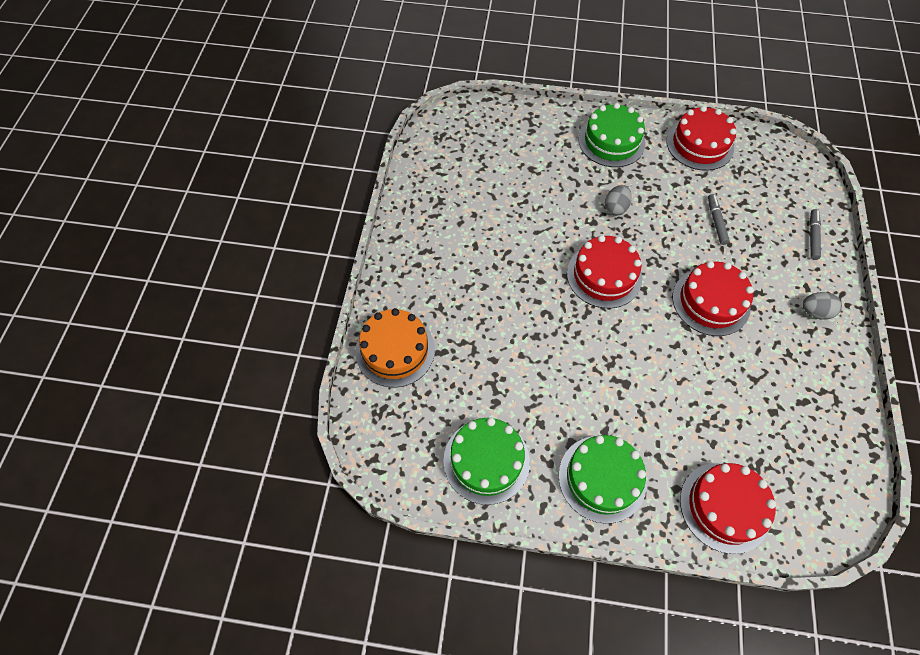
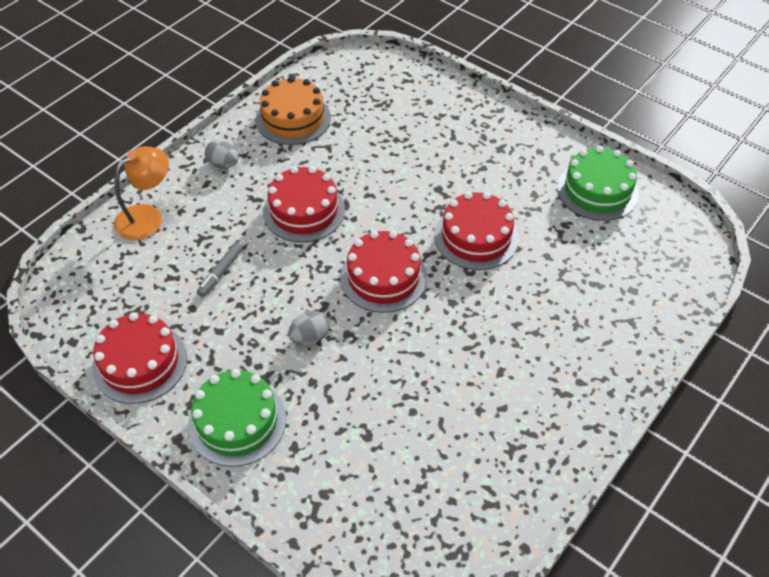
camera: 150 degrees left, 10 degrees down
orange cake [355,308,435,387] -> orange cake moved to [256,76,331,145]
green cake [559,435,647,524] -> none
red cake [680,463,776,554] -> red cake moved to [435,192,519,270]
grey marker [810,209,821,260] -> orange lamp [114,146,169,240]

